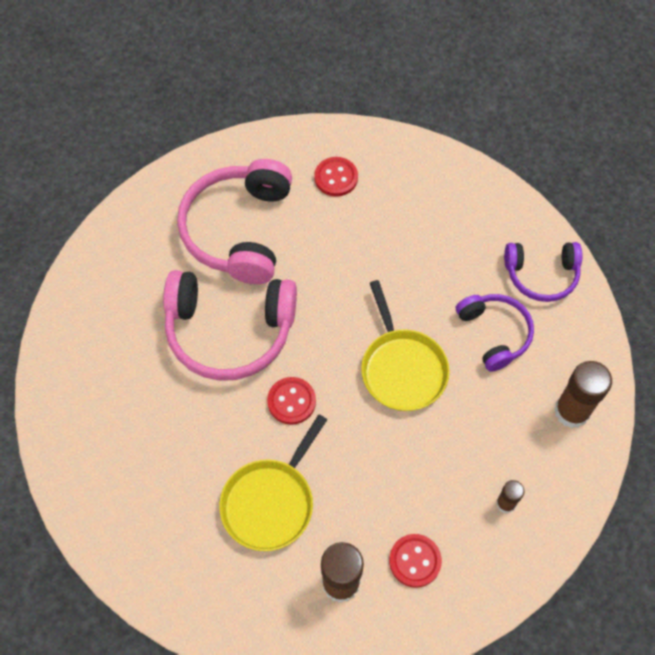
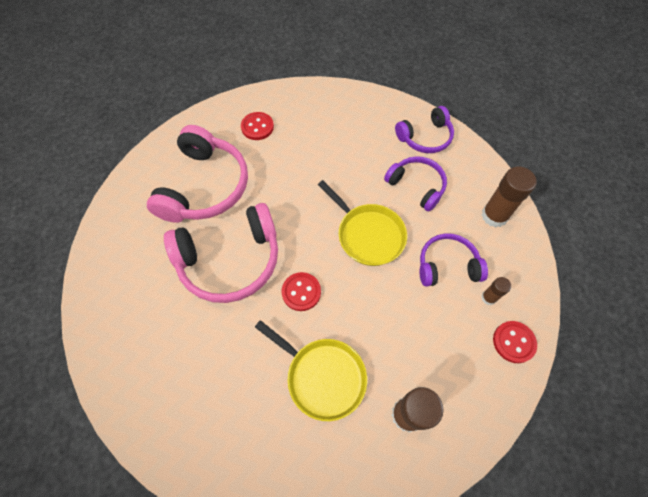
camera: 25 degrees left, 0 degrees up
pink headphones [177,159,292,284] -> pink headphones turned 150 degrees counterclockwise [147,125,248,223]
yellow pan [219,414,327,551] -> yellow pan turned 60 degrees counterclockwise [255,320,367,421]
red button [389,534,442,588] -> red button moved to [493,321,537,363]
none -> purple headphones [419,233,488,287]

